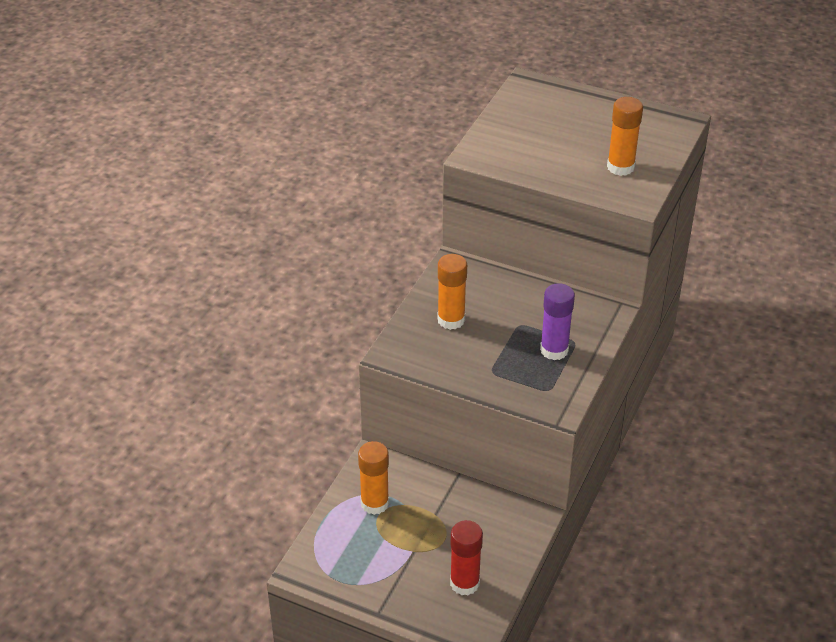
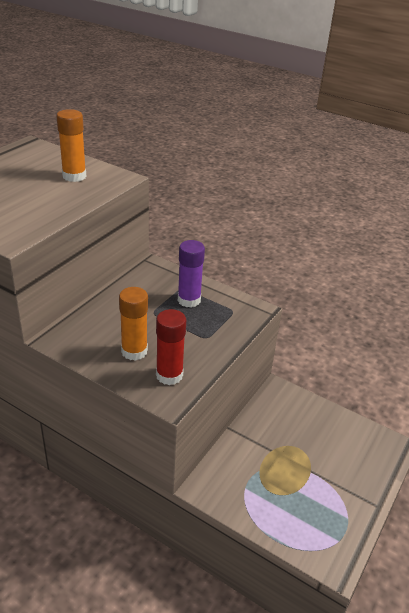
camera: 85 degrees left, 5 degrees down
orange glue stick [358,441,389,515] -> none
red glue stick [450,520,483,595] -> red glue stick moved to [156,309,186,385]

